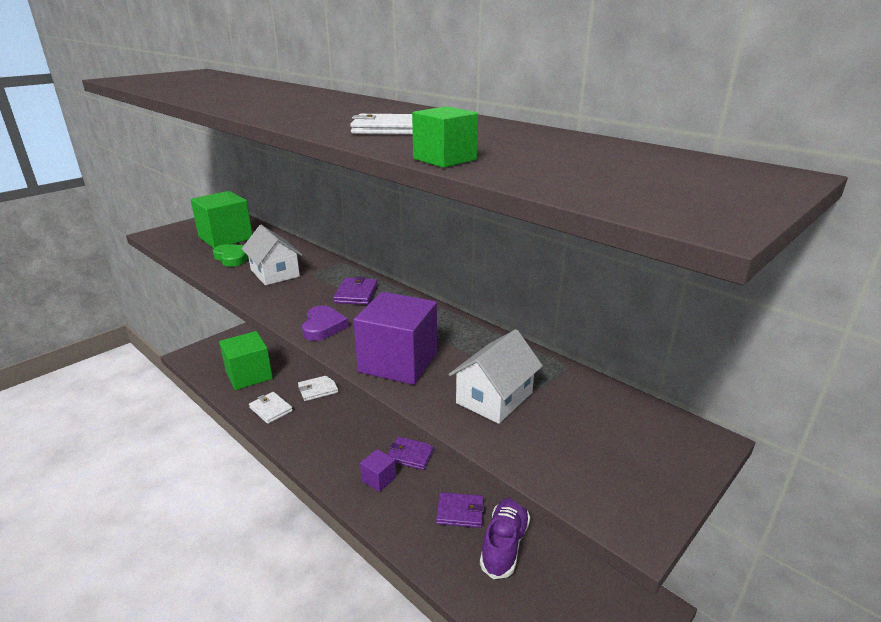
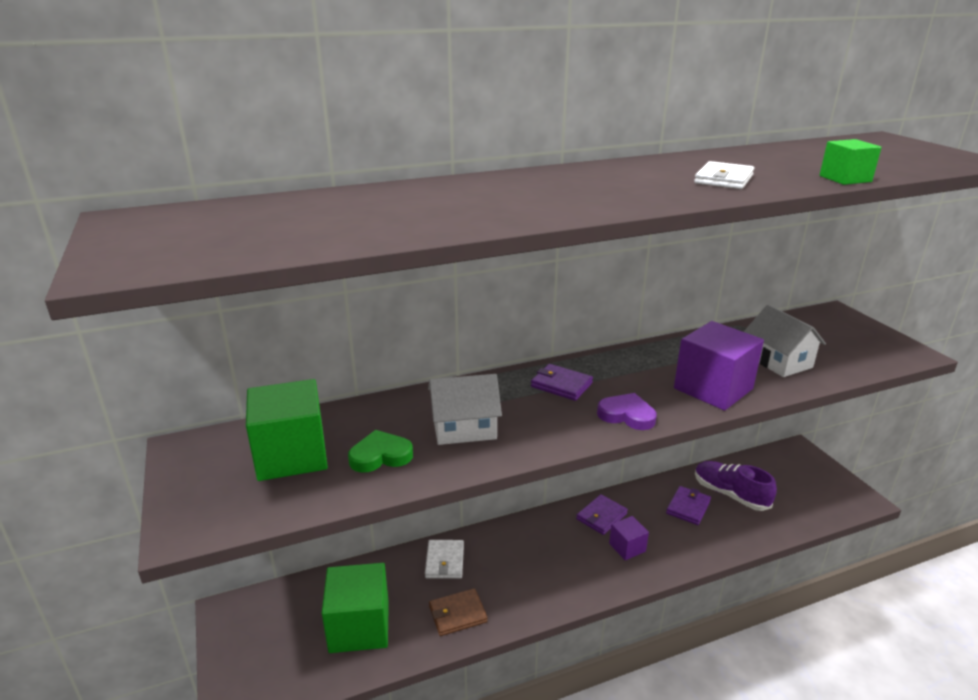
camera: 65 degrees left, 0 degrees up
white wallet [249,392,293,424] -> brown wallet [429,588,488,636]

